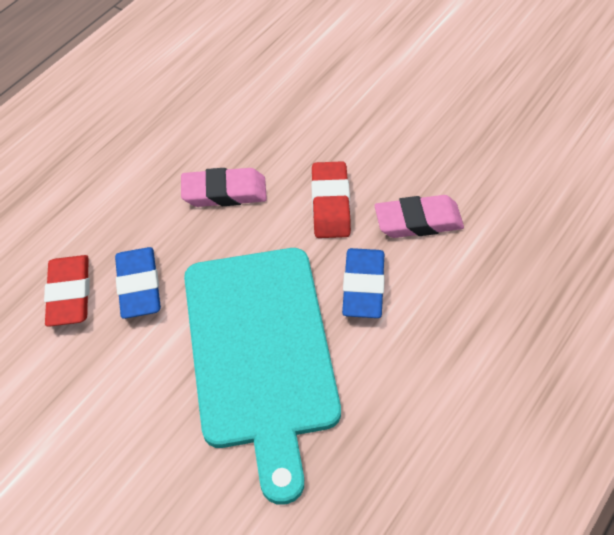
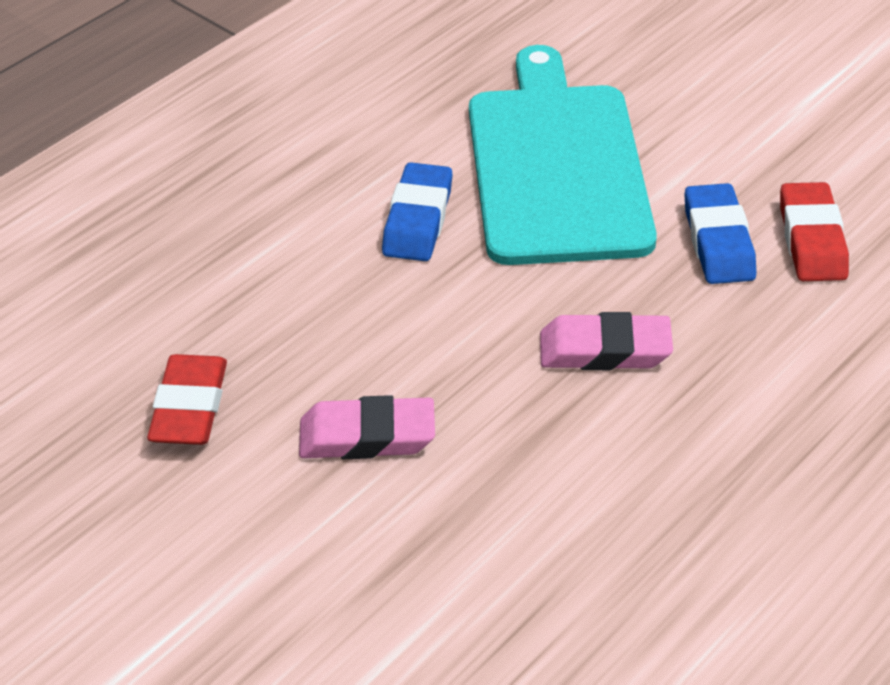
camera: 175 degrees left, 10 degrees down
red eraser [311,161,351,238] -> red eraser moved to [147,354,227,445]
pink eraser [375,195,464,238] -> pink eraser moved to [299,395,435,459]

